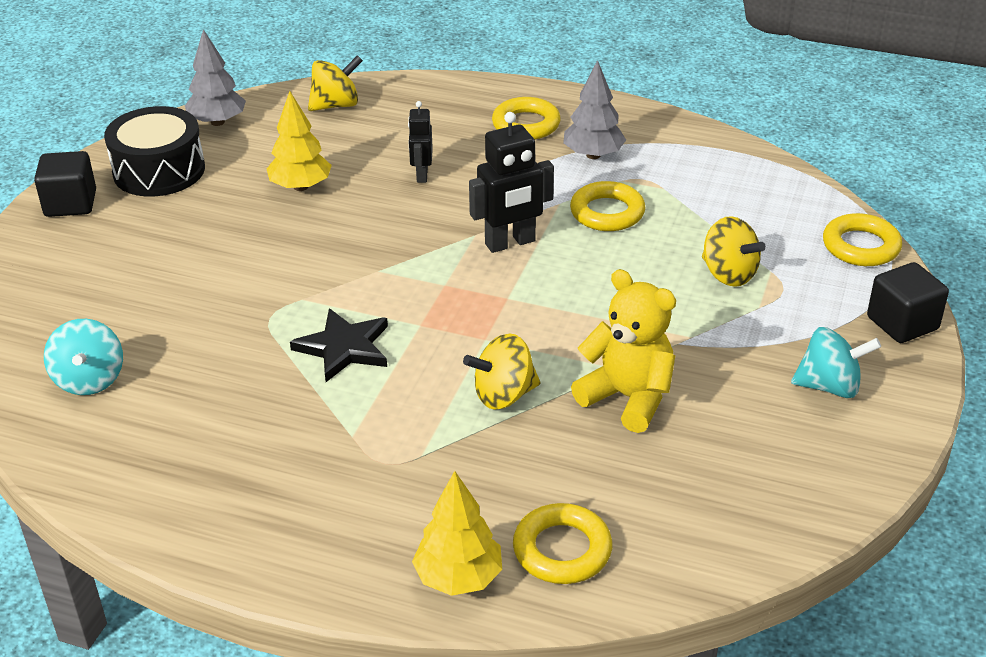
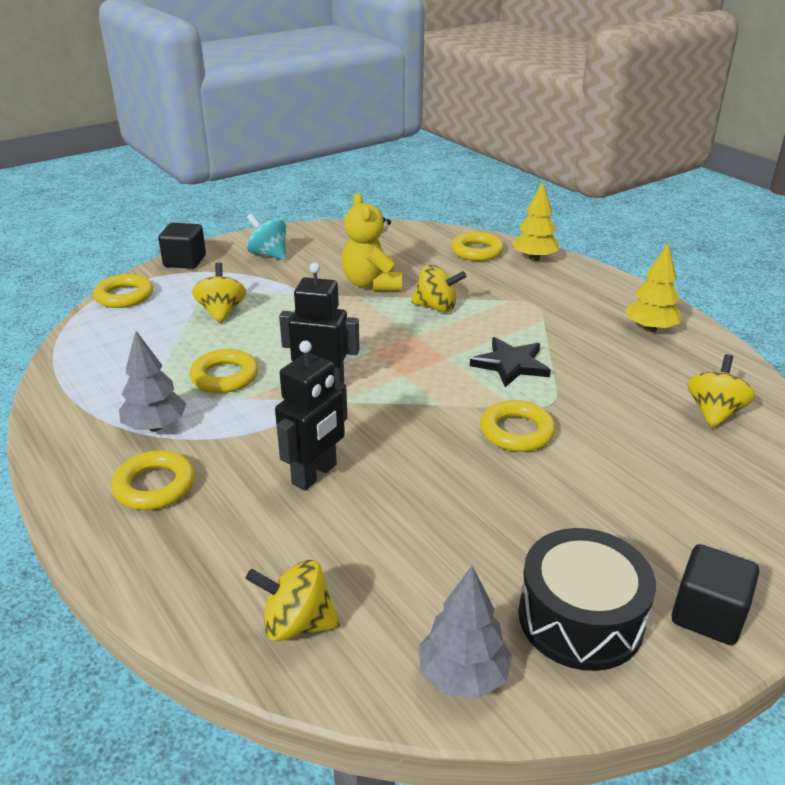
camera: 145 degrees left, 5 degrees down
turquoise spinning top [44,319,123,395] -> yellow spinning top [688,354,755,429]
yellow tree [267,91,332,191] -> yellow tree moved to [625,243,682,332]
black robot [408,101,433,183] -> black robot [275,341,348,491], size x1.66
none -> yellow ring [480,400,555,452]

